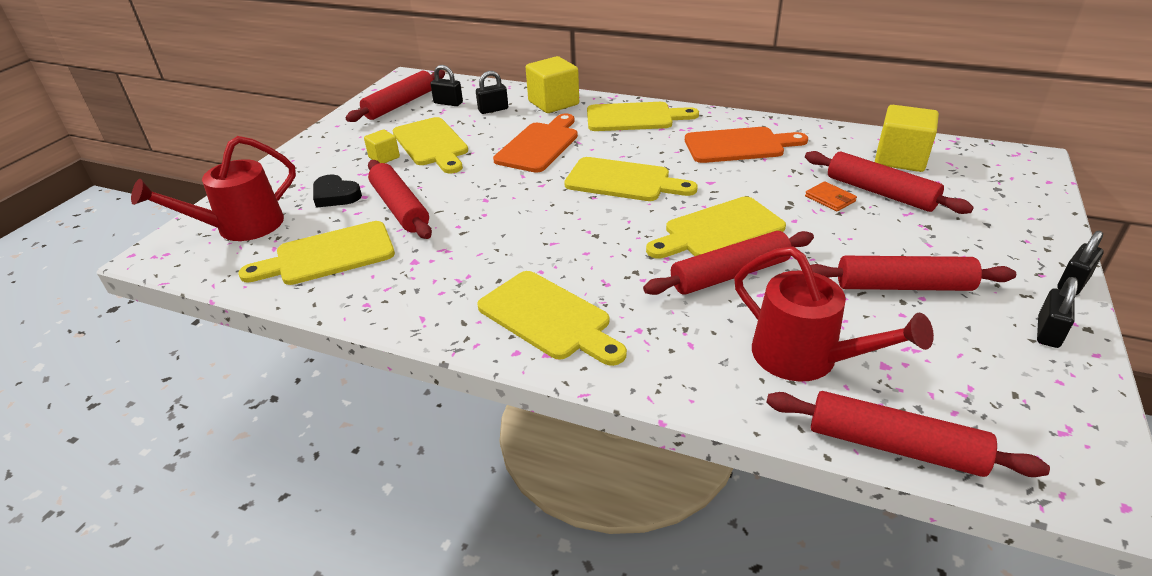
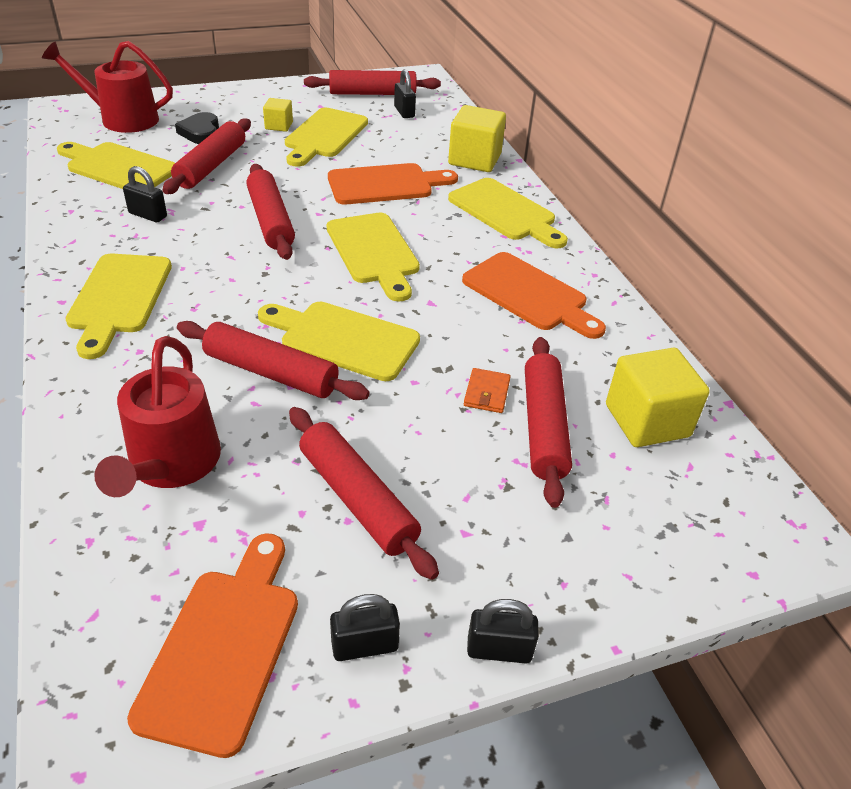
camera: 45 degrees right, 5 degrees up
black padlock [476,71,508,114] -> black padlock moved to [123,166,167,222]
red rolling pin [766,391,1050,477] -> red rolling pin moved to [246,164,295,260]
none -> orange cutting board [127,533,298,758]

